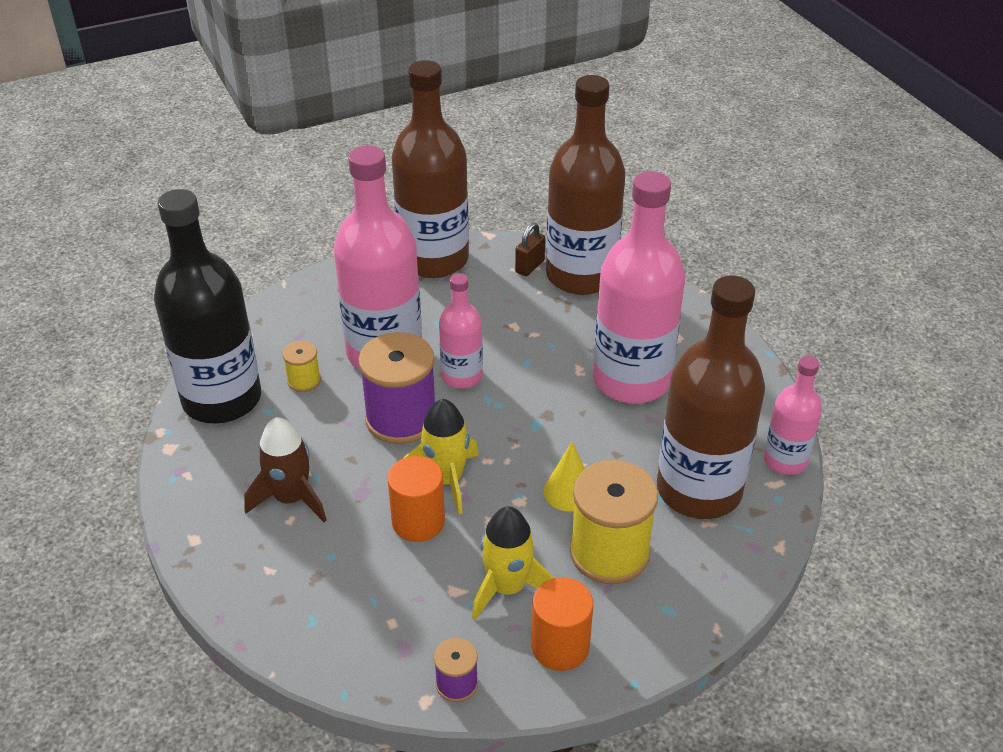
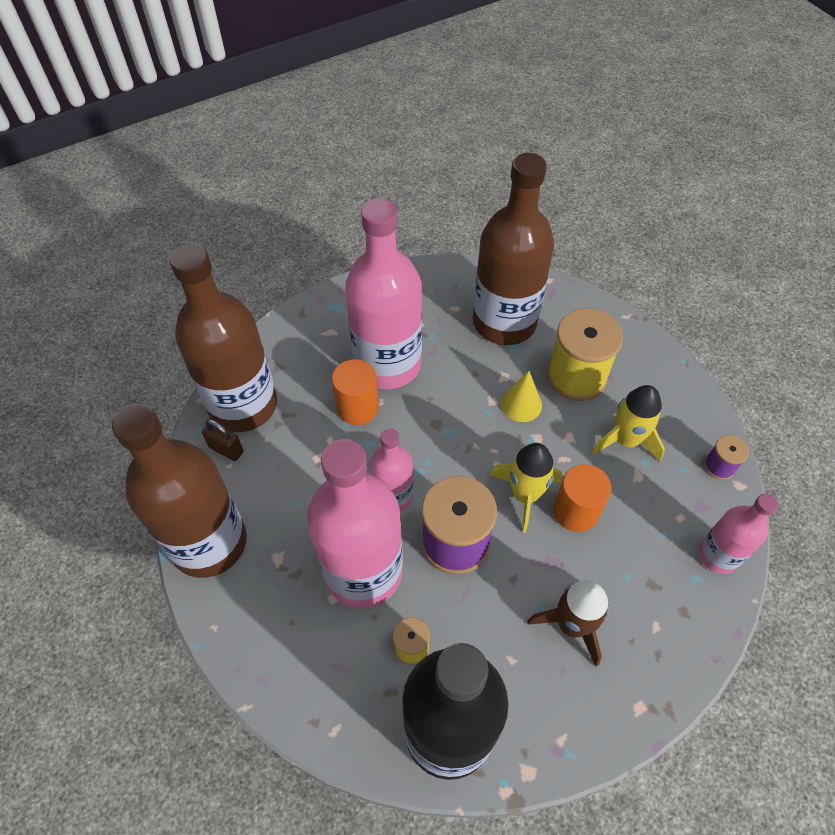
camera: 95 degrees left, 15 degrees up
orange cylinder [531,577,593,671] -> orange cylinder moved to [332,359,379,425]
pink bottle [764,356,822,475] -> pink bottle moved to [698,494,778,574]

